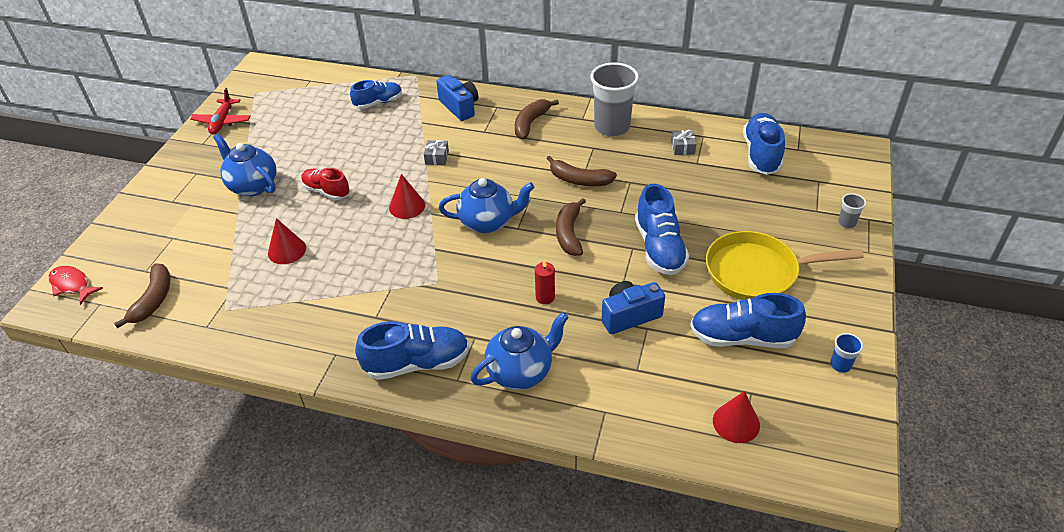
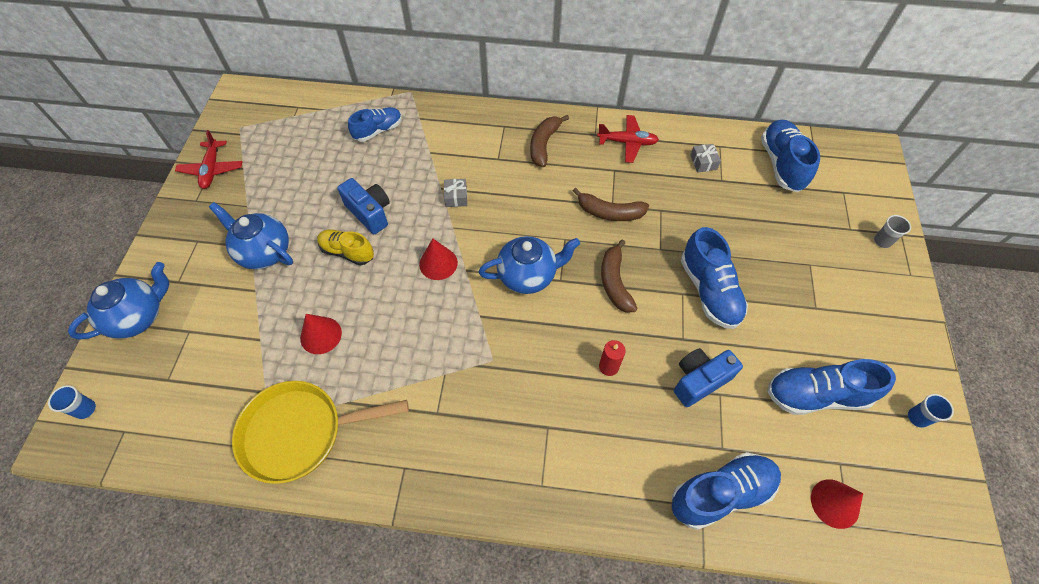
camera: 10 degrees left, 15 degrees up
red fish [48,266,103,305] -> blue cup [48,385,96,419]
brown banana [114,263,170,328] -> none
red shoe [301,168,350,200] -> yellow shoe [317,229,374,265]
blue shoe [355,321,469,380] -> blue shoe moved to [672,452,781,530]
blue camera [436,75,478,121] -> blue camera moved to [337,178,390,234]
blue teapot [470,312,569,390] -> blue teapot moved to [68,262,169,340]
grey cup [590,62,639,137] -> red plane [597,115,659,163]
yellow pan [706,231,864,300] -> yellow pan moved to [232,381,409,484]

